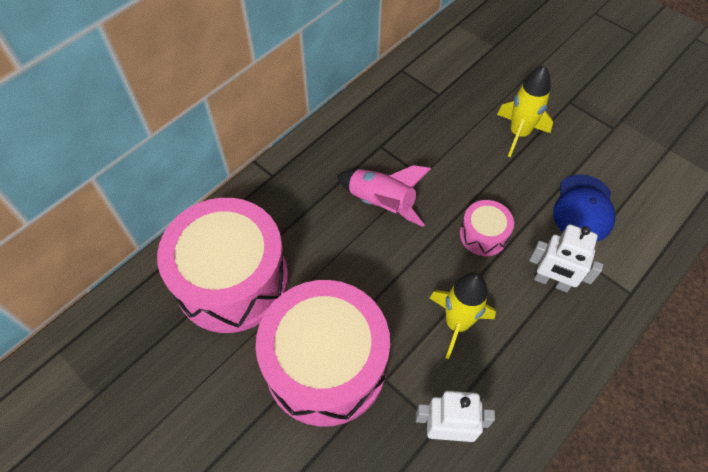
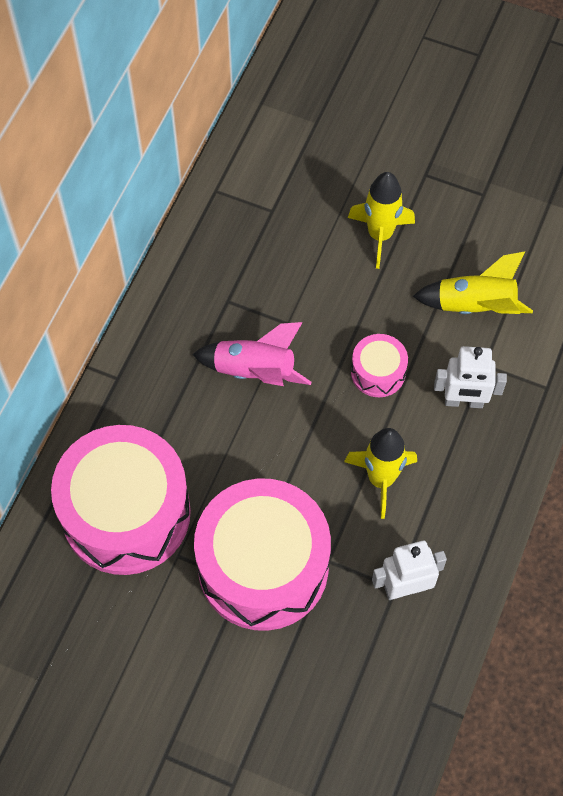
camera: 20 degrees left, 5 degrees up
blue cap [553,174,616,242] -> yellow rocket [413,251,533,314]

